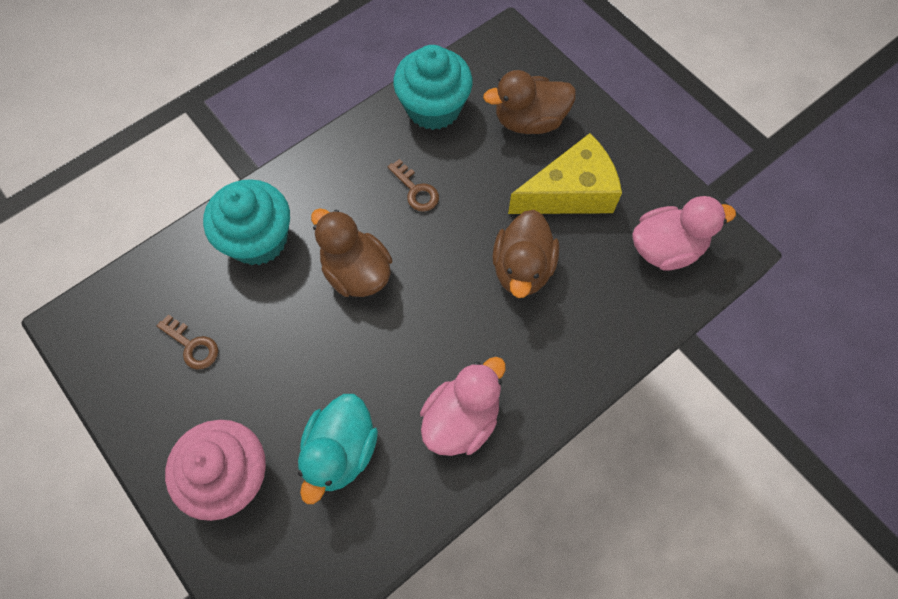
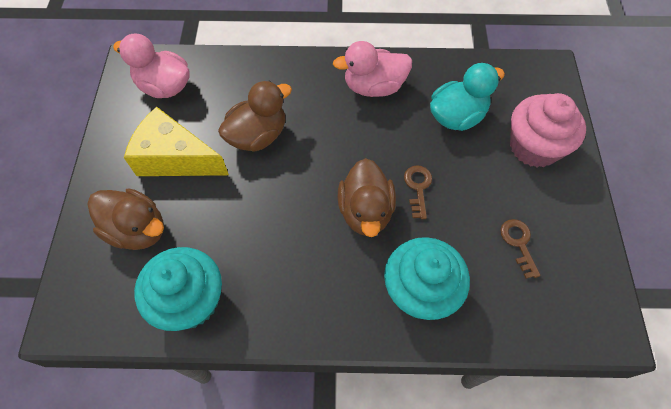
camera: 140 degrees left, 5 degrees down
brown key [388,159,439,212] -> brown key moved to [404,165,432,219]

